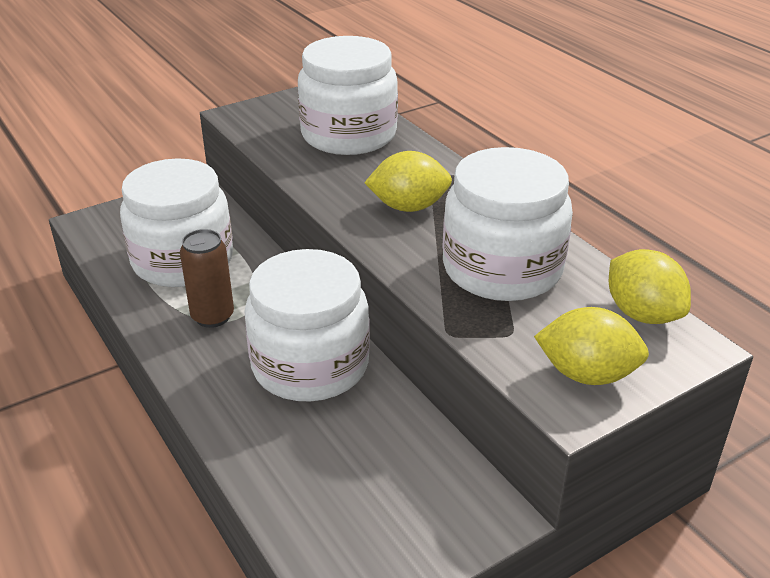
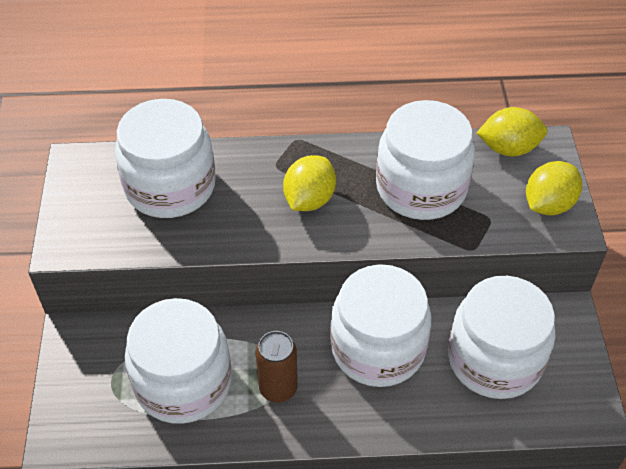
camera: 60 degrees left, 15 degrees up
none -> white jar [448,276,556,399]

